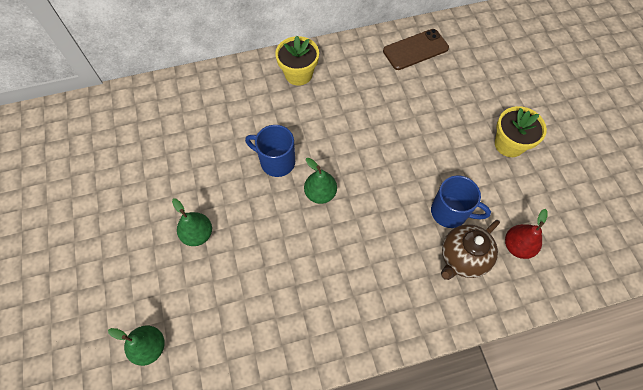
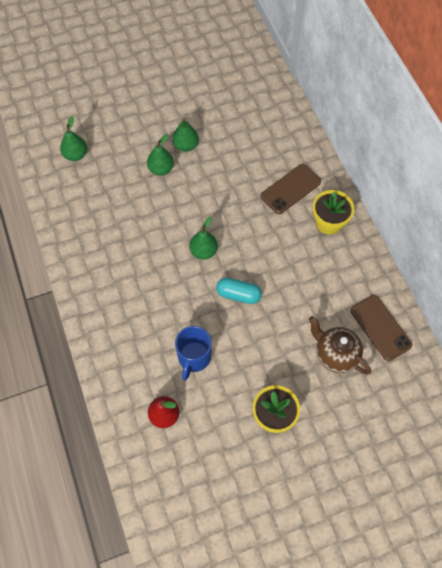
camera: 85 degrees right, 0 degrees up
blue mug [245,125,295,177] -> none
brown teapot [441,220,500,280] -> brown teapot moved to [309,316,371,375]
none -> green pear [172,119,199,152]
none -> turquoise capsule [216,278,262,304]
none -> brown phone [261,164,321,214]

